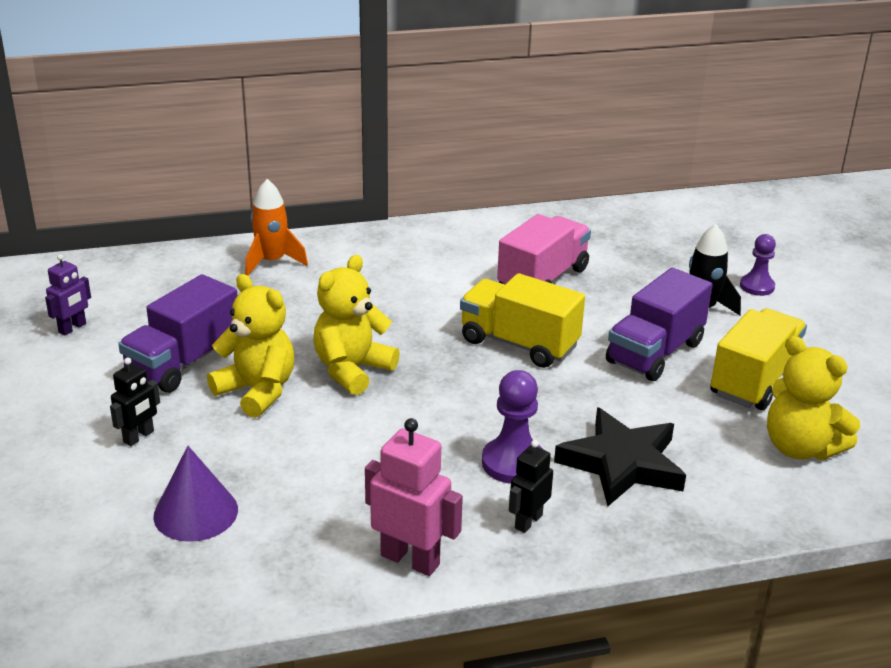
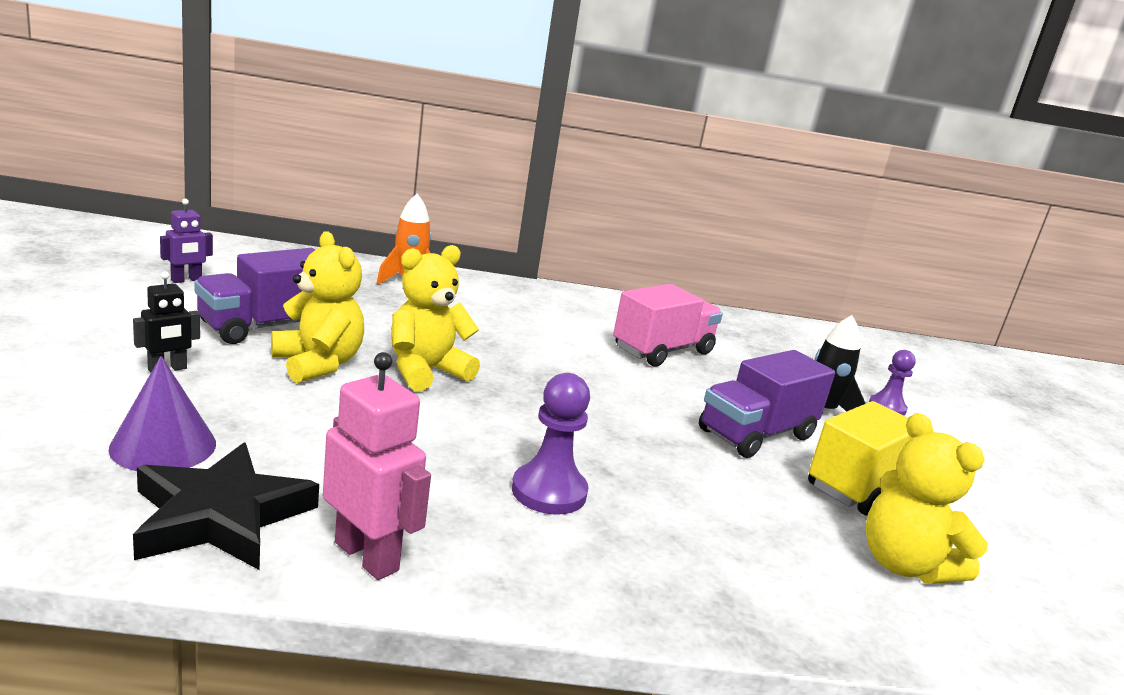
camera: 10 degrees right, 10 degrees down
yellow truck [460,273,585,368] -> none
black robot [509,440,553,533] -> none
black star [554,408,686,506] -> black star moved to [133,443,319,570]

